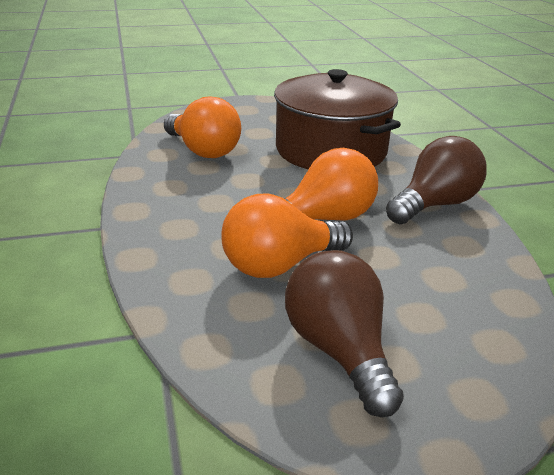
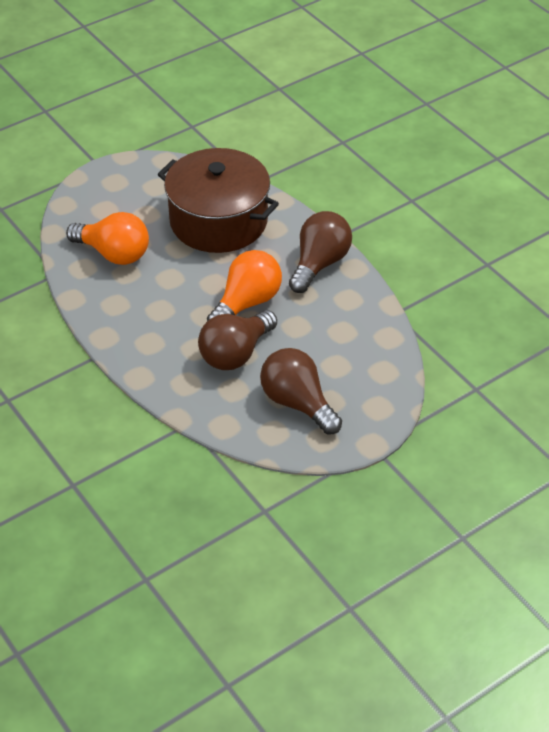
camera: 20 degrees left, 15 degrees up
orange light bulb [221,194,353,278] -> brown light bulb [198,310,277,370]

